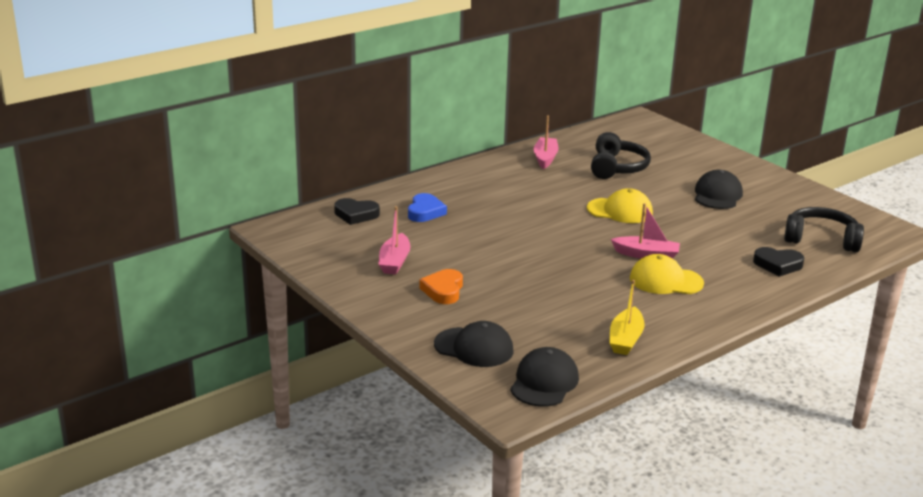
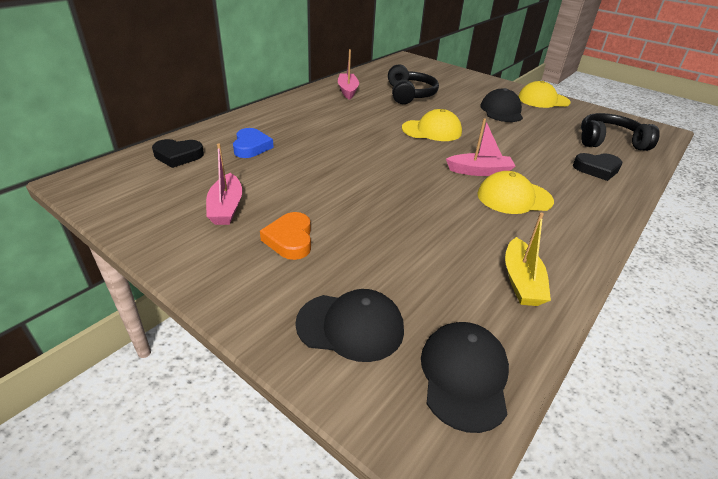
camera: 15 degrees left, 10 degrees up
none -> yellow cap [518,81,571,108]

